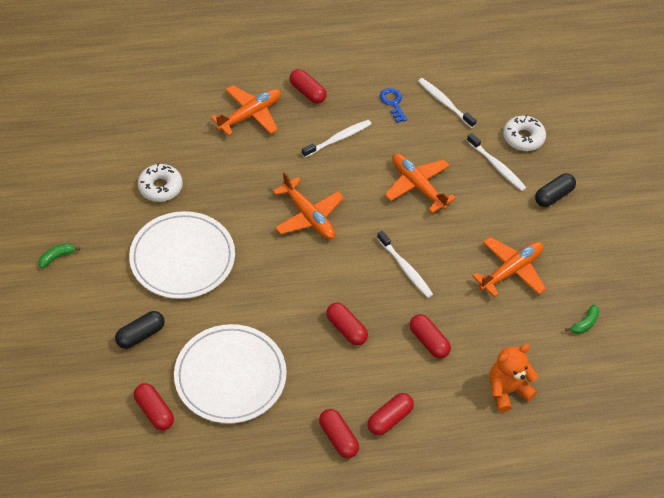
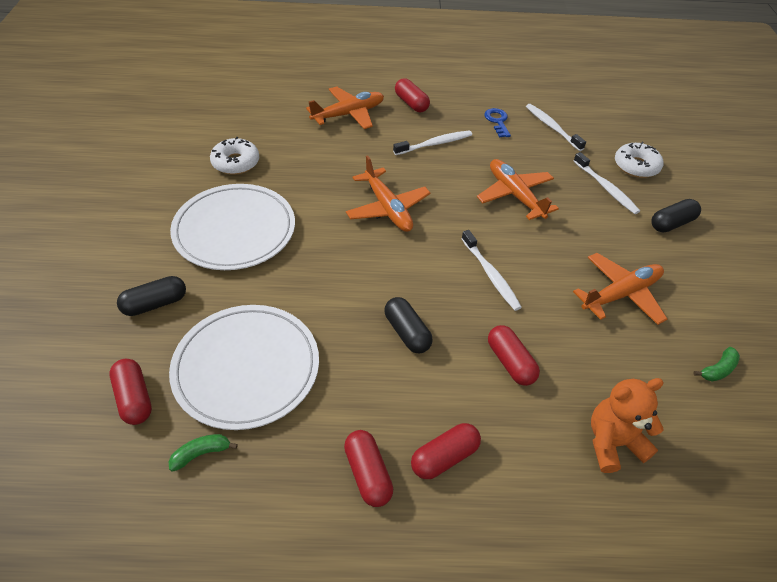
camera: 10 degrees right, 5 degrees down
green banana [39,243,80,268] -> green banana moved to [169,434,238,472]
red capsule [326,303,368,345] -> black capsule [384,297,433,353]

